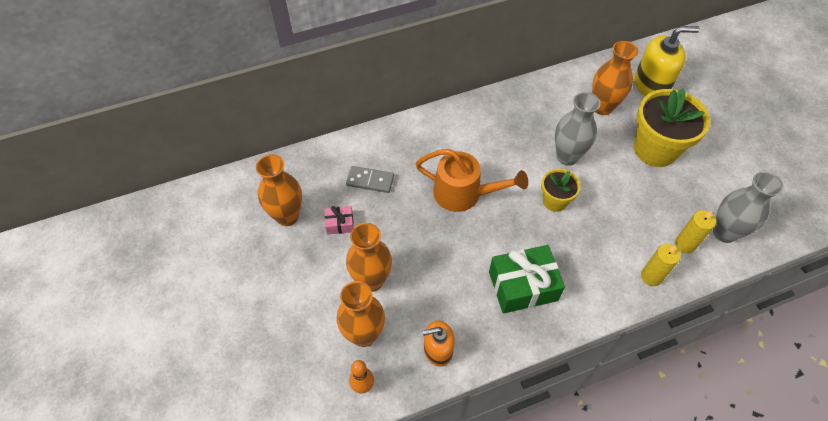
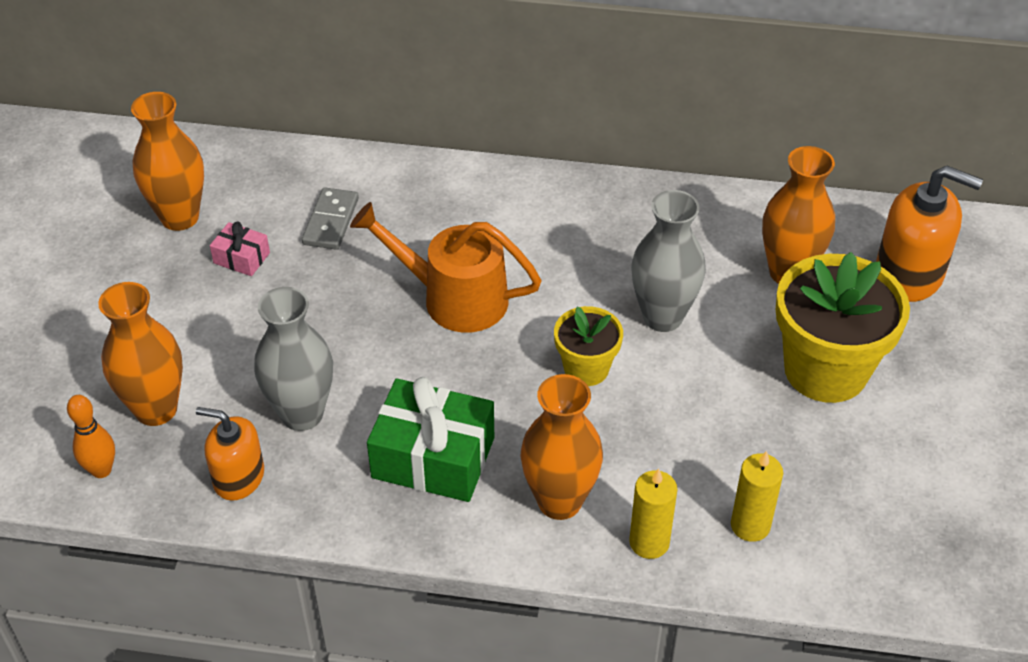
camera: 30 degrees right, 10 degrees down
grey domino [346,166,394,193] -> grey domino turned 60 degrees clockwise [302,187,359,250]
orange vase [346,223,392,292] -> orange vase moved to [521,374,603,520]
orange watering can [415,149,528,212] -> orange watering can turned 150 degrees clockwise [350,202,542,333]
yellow soap dispenser [634,26,700,96] -> orange soap dispenser [876,166,983,302]
grey vase [713,172,783,243] -> grey vase moved to [254,287,333,431]

